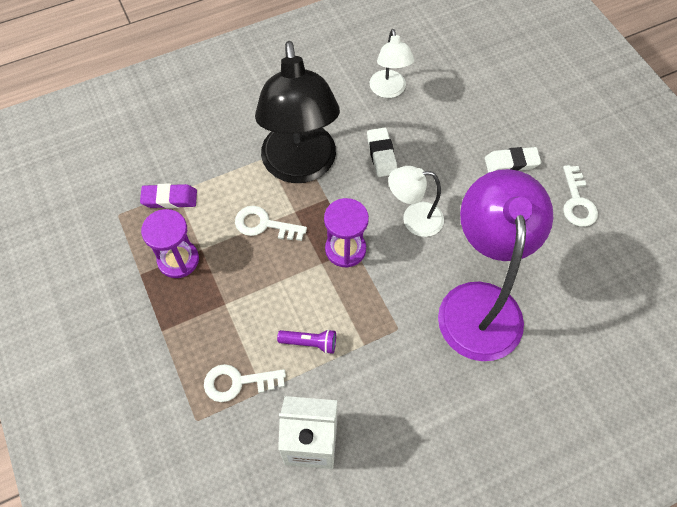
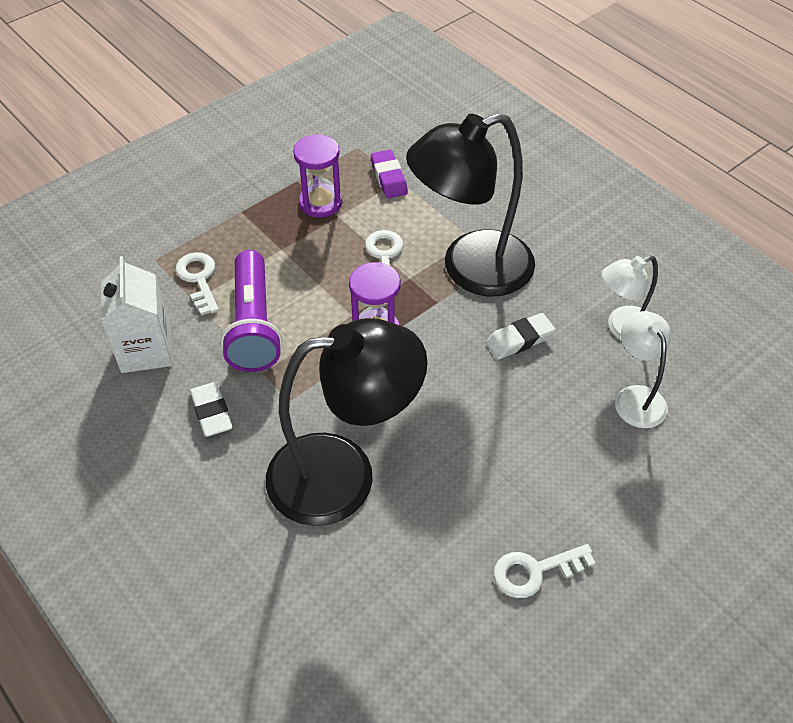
camera: 75 degrees right, 10 degrees down
purple flashlight [277,329,336,354] -> purple flashlight [221,250,282,372], size x2.16
white lamp [388,166,444,237] -> white lamp moved to [615,311,671,428]
purple lamp [438,169,553,361] -> black lamp [266,318,428,526]
white eraser [485,147,541,173] -> white eraser moved to [190,382,233,437]

